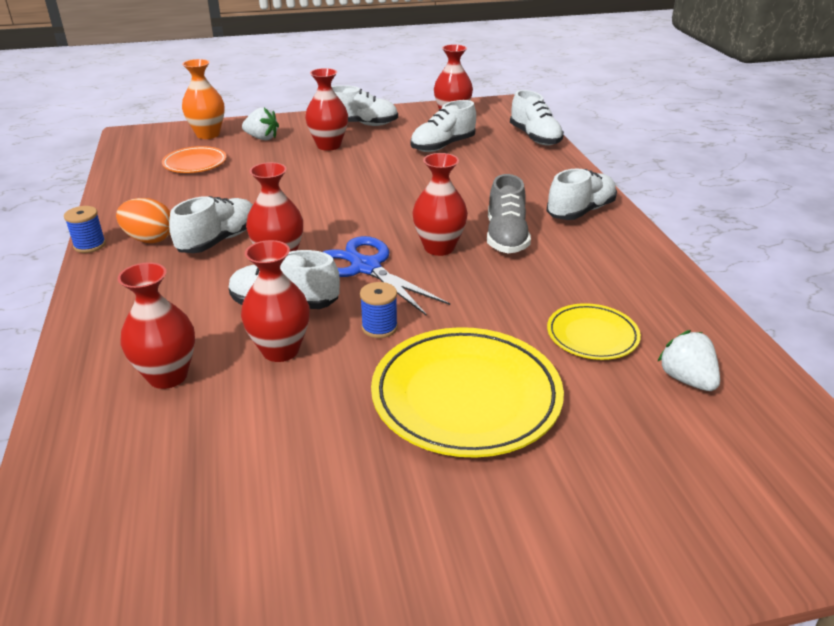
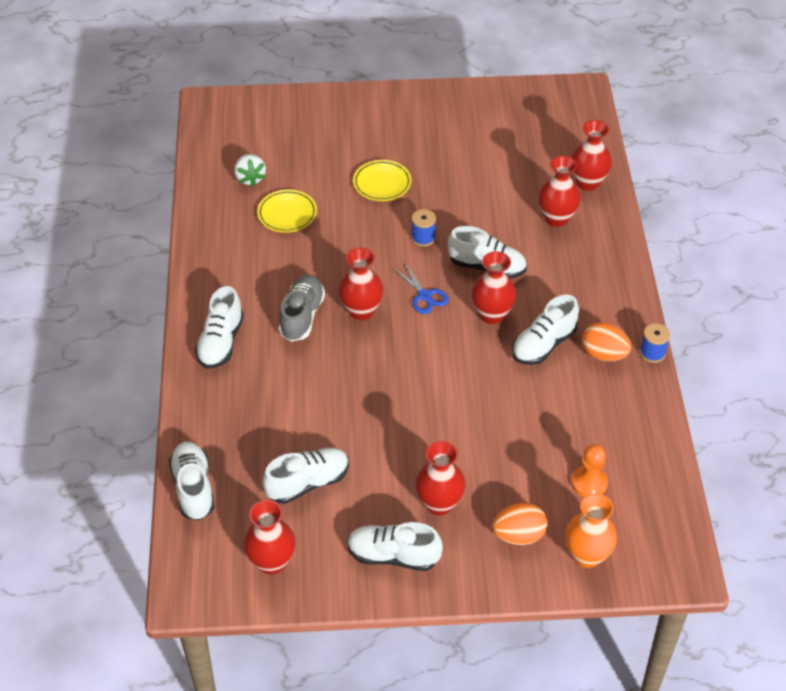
camera: 170 degrees left, 15 degrees up
orange plate [162,146,227,173] -> orange pawn [571,444,608,497]
red vase [241,240,310,362] -> red vase moved to [571,120,612,191]
white strawberry [242,107,279,140] -> orange egg [492,503,548,545]
blue scissors [323,236,450,316] -> blue scissors [393,262,449,314], size x0.59
yellow plate [371,327,564,458] -> yellow plate [353,160,411,201], size x0.54
white shoe [547,168,617,220] -> white shoe turned 45 degrees counterclockwise [195,286,244,369]

